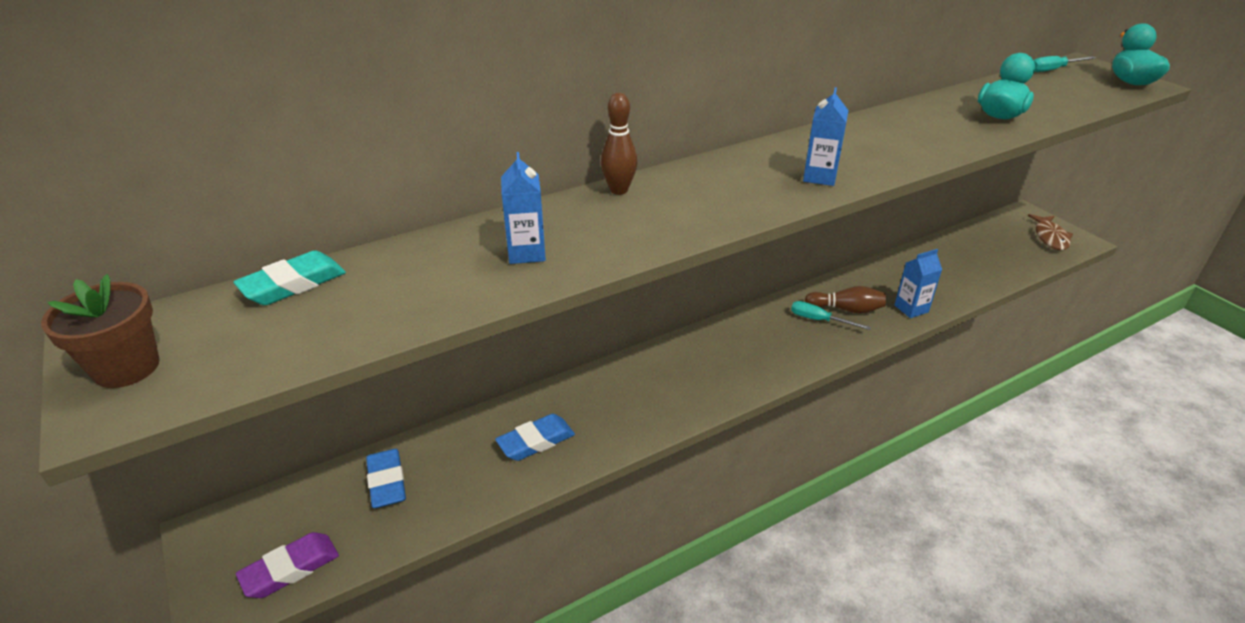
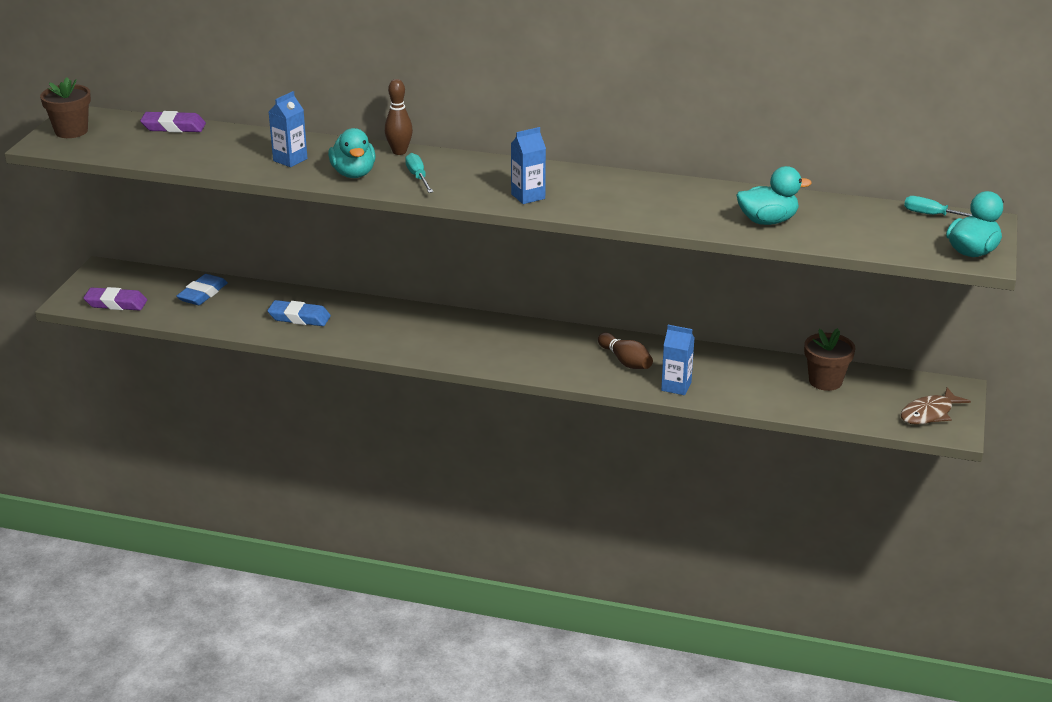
camera: 45 degrees right, 5 degrees down
turquoise eraser [233,250,346,305] -> purple eraser [140,111,206,133]
turquoise screwdriver [791,301,871,330] -> turquoise screwdriver moved to [405,153,433,193]
none -> turquoise duck [328,128,376,178]
none -> brown flower pot [804,328,855,391]

